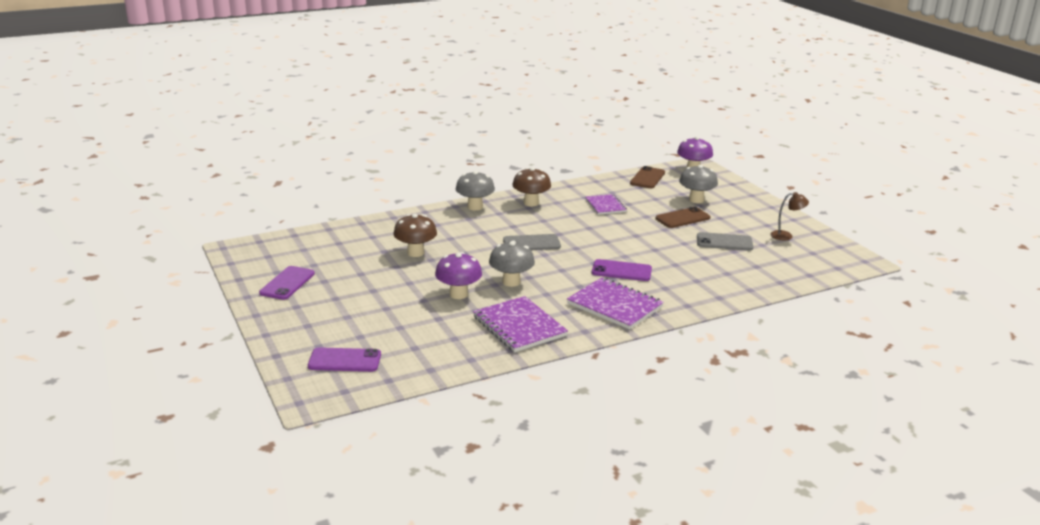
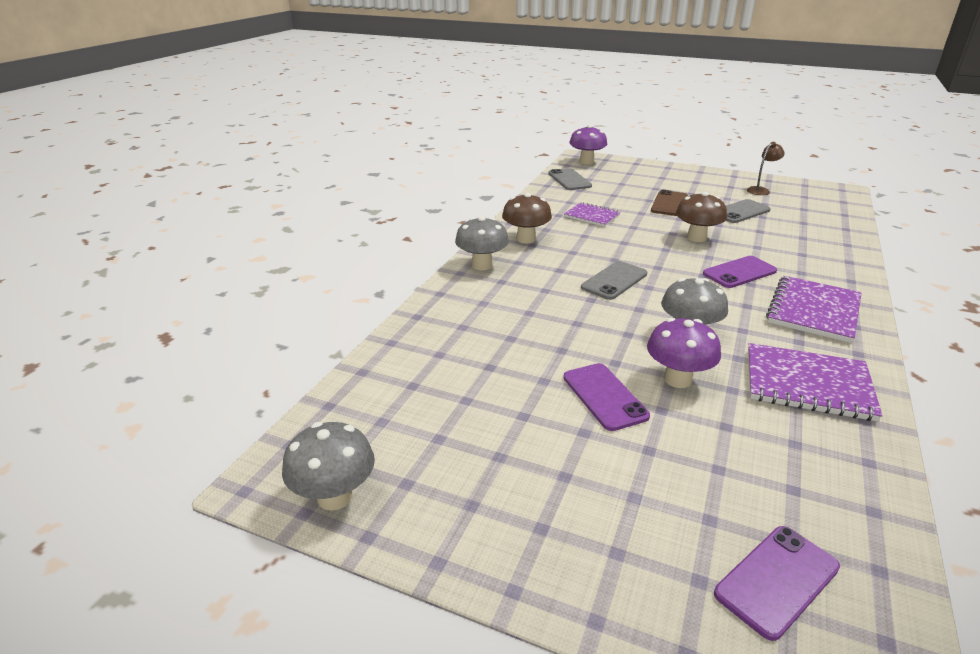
camera: 40 degrees left, 5 degrees up
purple phone [259,266,315,300] -> purple phone moved to [563,363,650,431]
brown mushroom [393,214,437,257] -> brown mushroom moved to [676,192,727,242]
purple notebook [567,277,664,330] -> purple notebook turned 60 degrees counterclockwise [766,276,862,343]
brown phone [630,166,665,188] -> grey phone [548,168,592,190]
grey mushroom [679,165,718,203] -> grey mushroom moved to [282,422,375,511]

